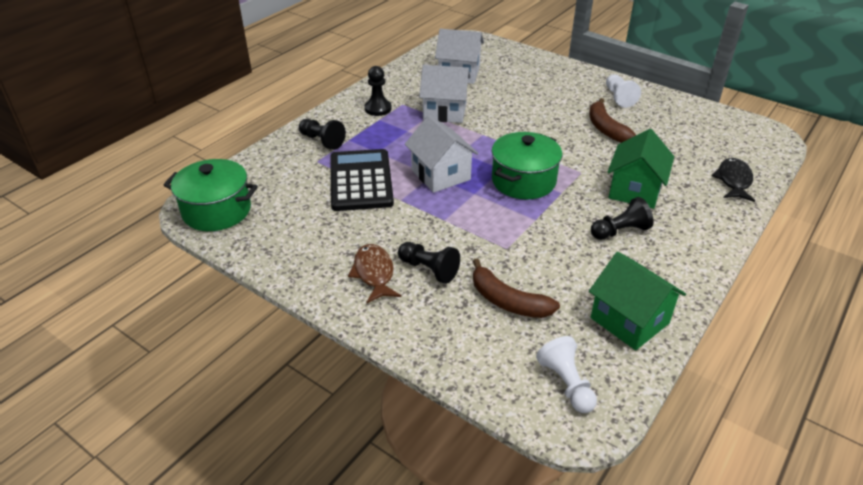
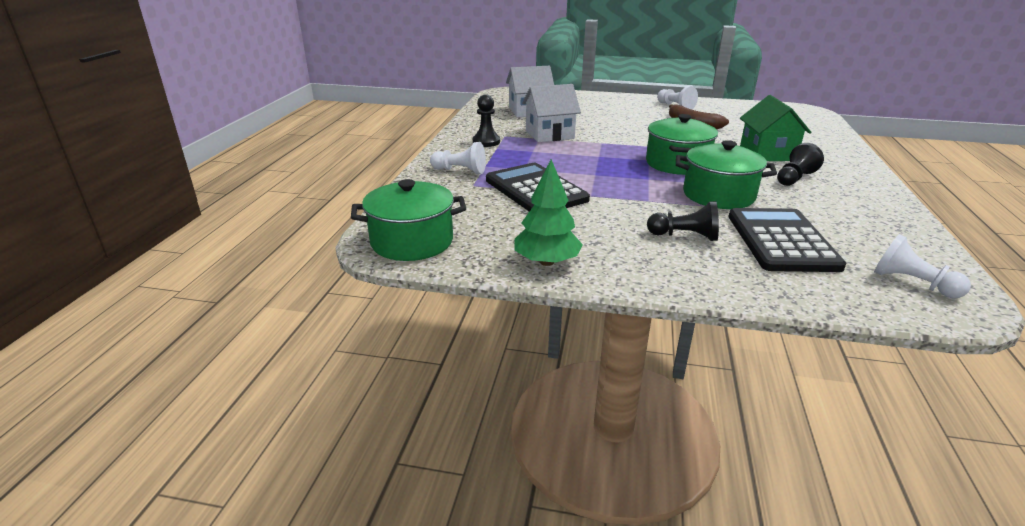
camera: 25 degrees left, 10 degrees down
black pawn [299,119,346,150] -> white pawn [430,142,486,174]
brown fish [348,244,401,303] -> none
white house [405,115,478,193] -> none
brown banana [473,258,560,318] -> black calculator [728,208,846,272]
green house [589,252,686,350] -> none
black fish [712,158,755,202] -> none
none -> green tree [514,159,583,266]
none -> green pot [676,140,777,209]

